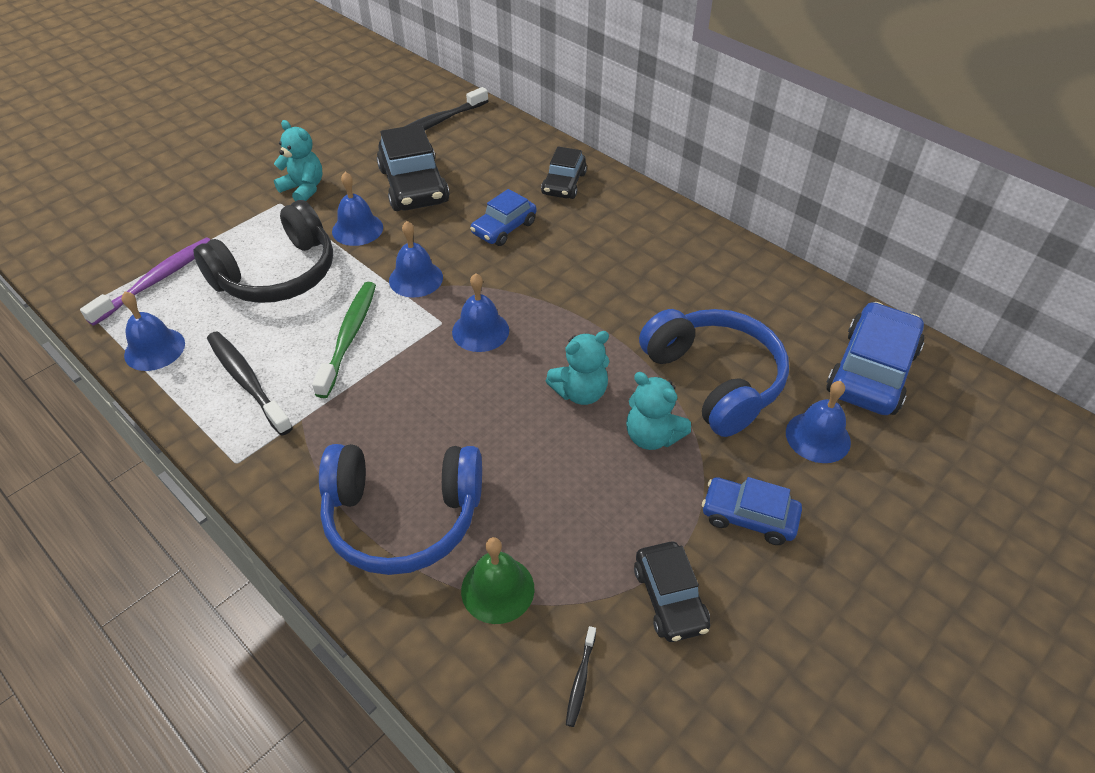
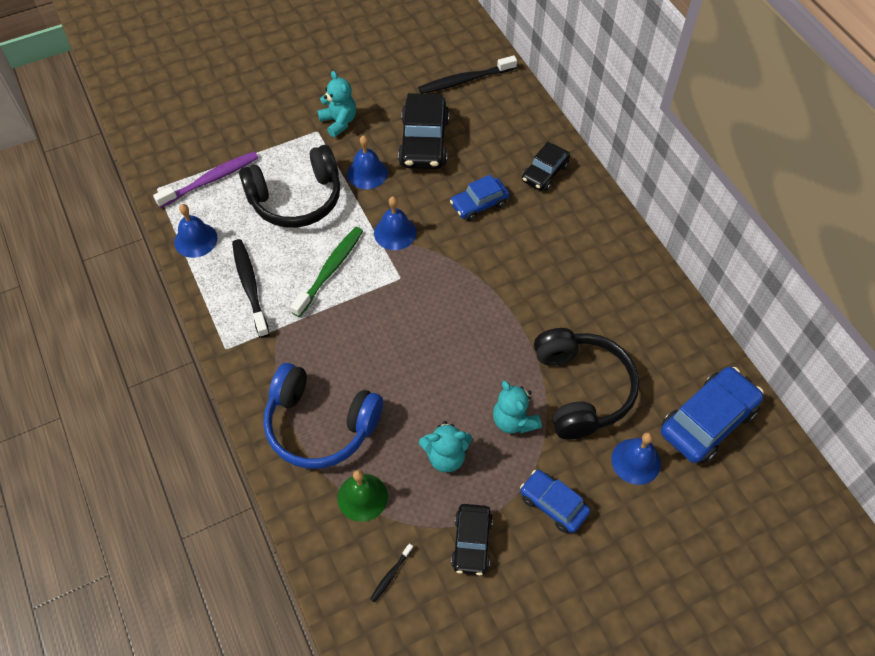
camera: 20 degrees right, 10 degrees up
blue bell [452,273,509,352] -> none
turquoise teddy bear [546,331,609,405] -> turquoise teddy bear moved to [419,421,472,472]
blue headphones [639,309,789,437] -> black headphones [534,328,639,440]

